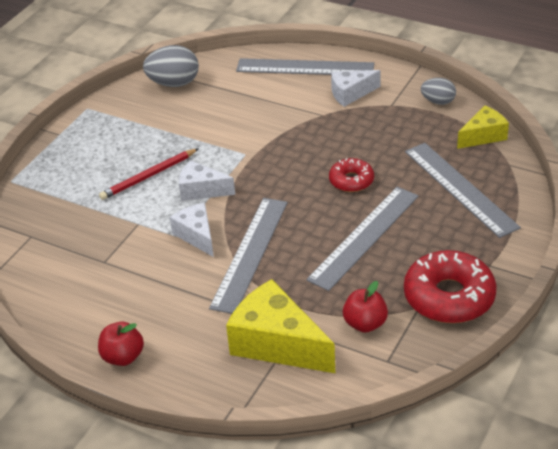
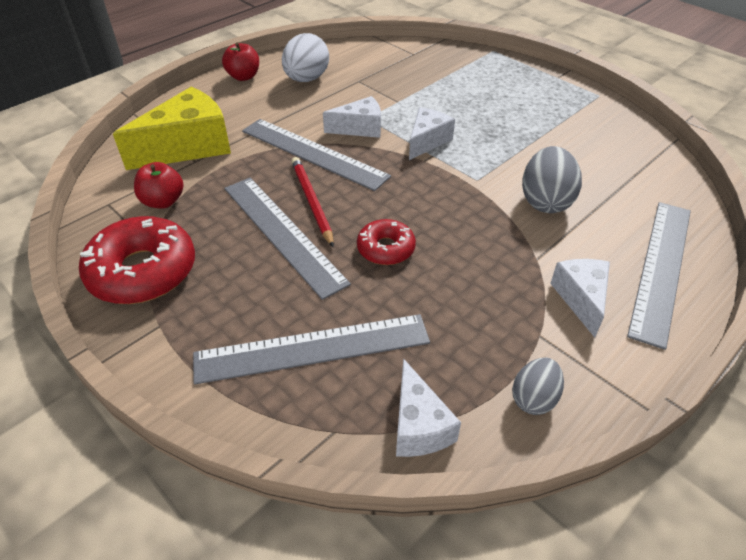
camera: 105 degrees right, 5 degrees up
red pencil [99,148,199,200] -> red pencil moved to [291,157,334,247]
grey egg [143,45,199,87] -> grey egg moved to [522,146,582,213]
yellow cheese [457,106,509,149] -> white cheese [396,358,461,457]
none -> white egg [282,33,329,82]

